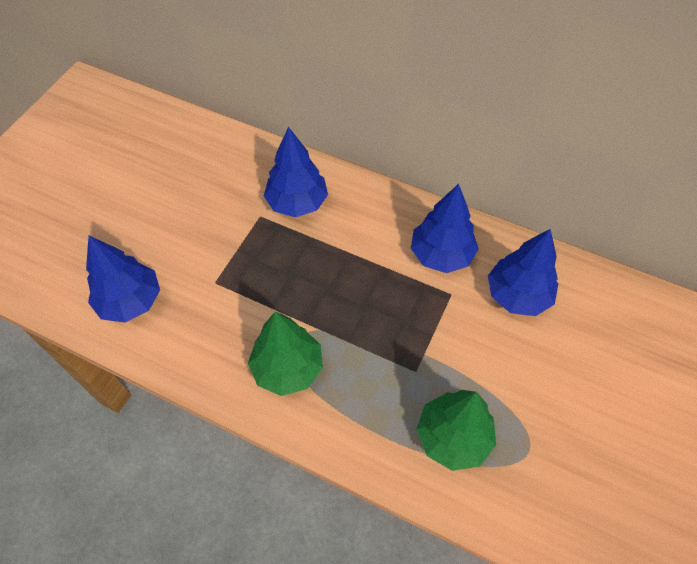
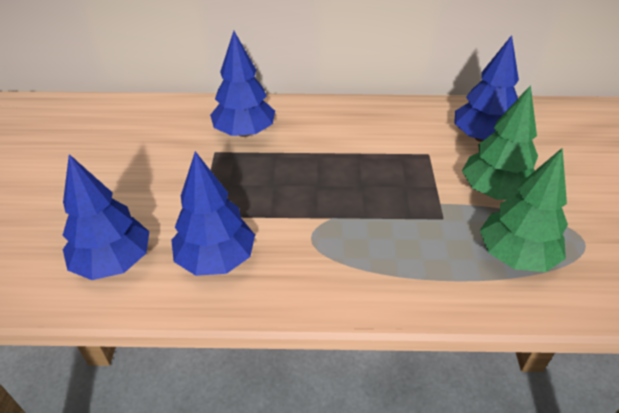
camera: 25 degrees left, 15 degrees down
green tree [248,312,323,396] -> green tree moved to [462,85,538,200]
blue tree [411,184,479,273] -> blue tree moved to [171,151,255,276]

